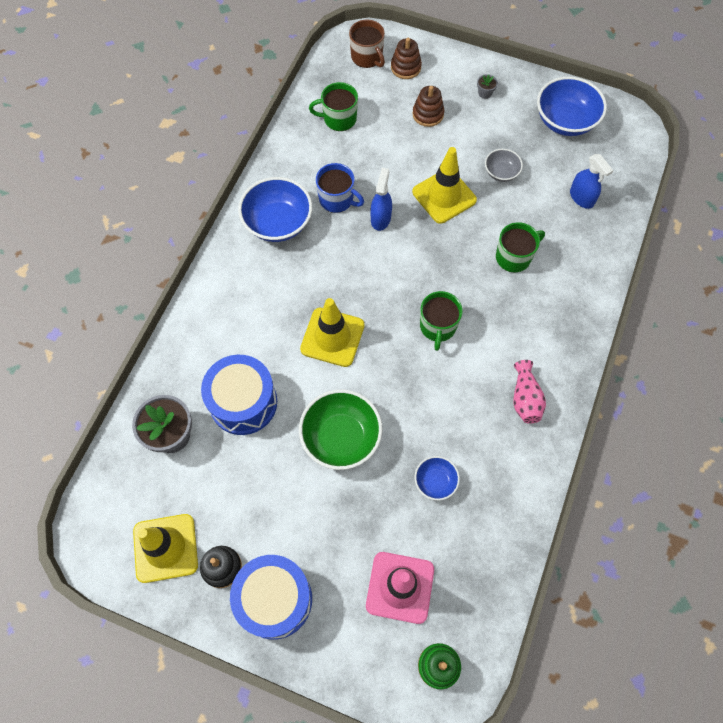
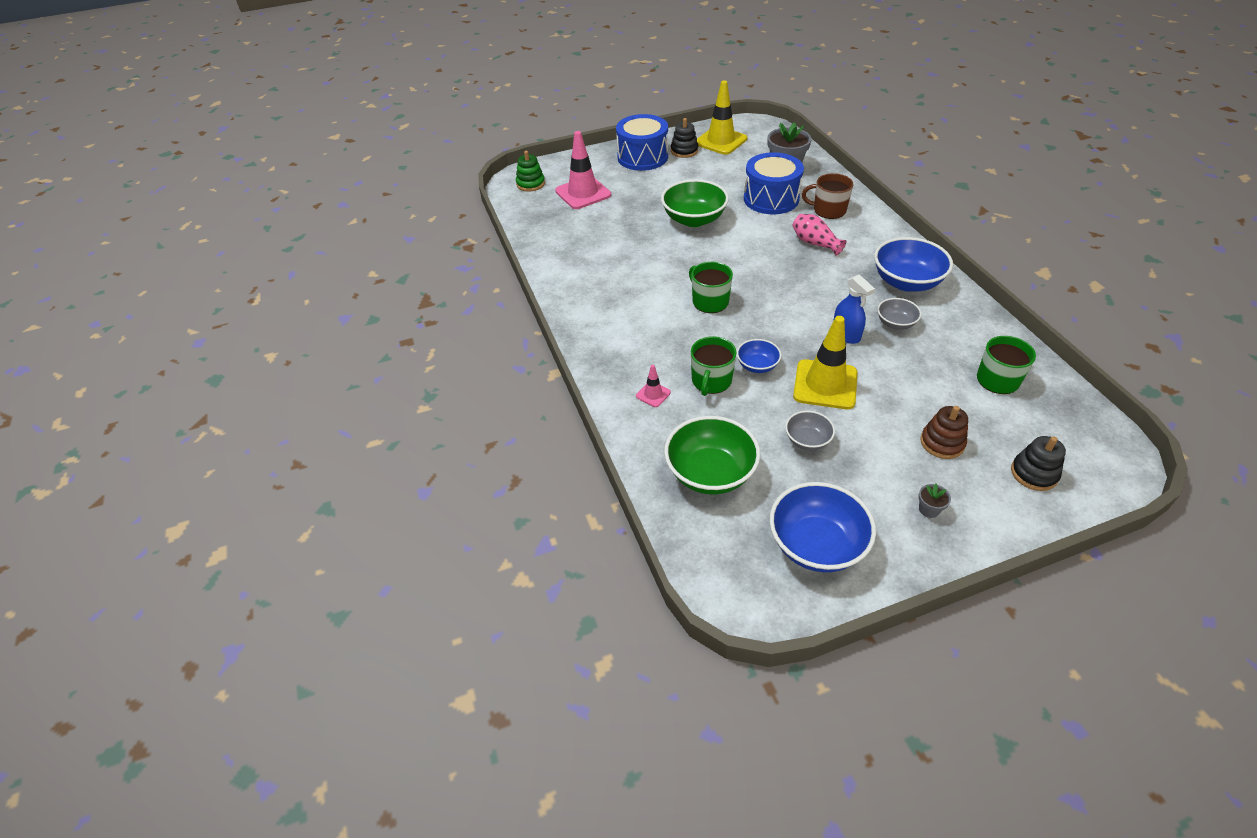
camera: 140 degrees right, 20 degrees down
yellow traffic cone [300,298,365,367] -> none
blue mug [316,163,364,213] -> grey bowl [877,298,922,330]
brown mug [349,20,385,68] -> brown mug moved to [802,173,854,219]
brown stacking toy [391,38,422,79] -> black stacking toy [1011,436,1066,491]
blue bowl [415,456,460,500] -> blue bowl moved to [737,339,782,373]
pink vase [514,360,546,424] -> pink vase moved to [792,214,846,256]
blue spray bottle [570,154,613,209] -> green bowl [664,416,760,495]
none -> pink traffic cone [636,365,671,407]

